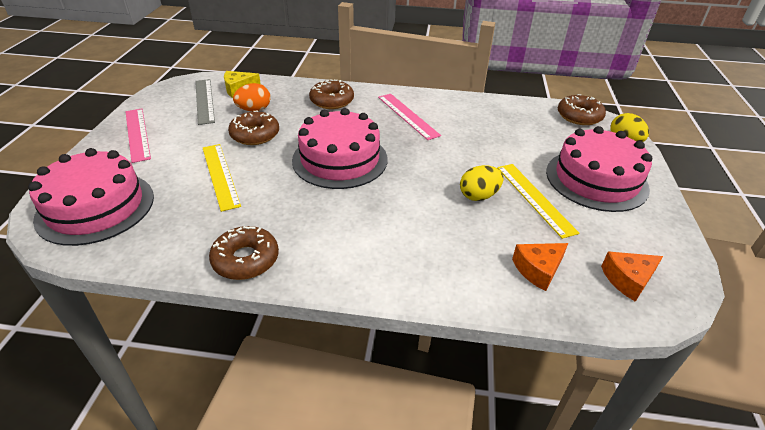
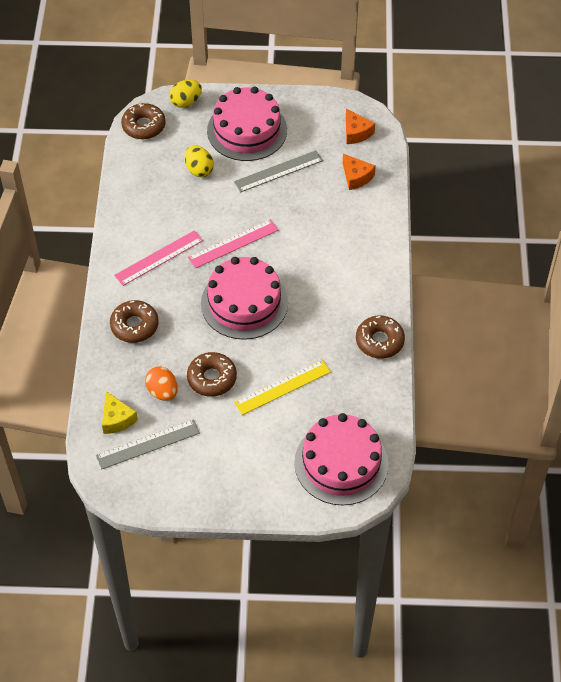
camera: 95 degrees left, 15 degrees up
pink ruler [125,109,151,163] -> pink ruler moved to [188,219,278,268]
yellow egg [460,165,504,201] -> yellow egg moved to [185,145,214,177]
yellow ruler [497,164,579,239] -> grey ruler [234,150,323,192]

